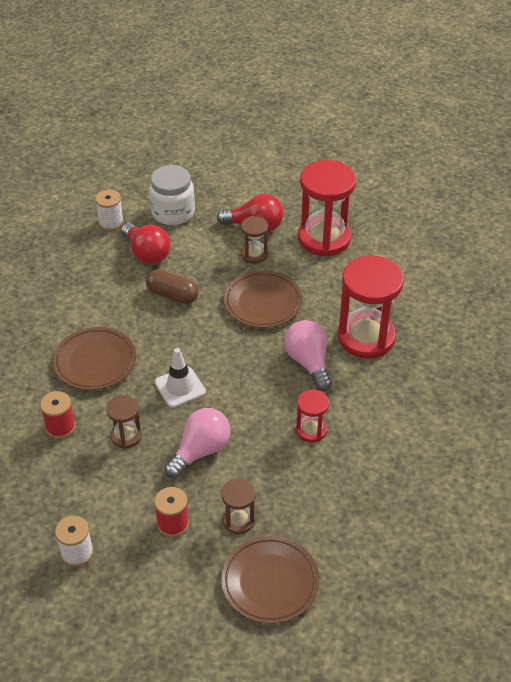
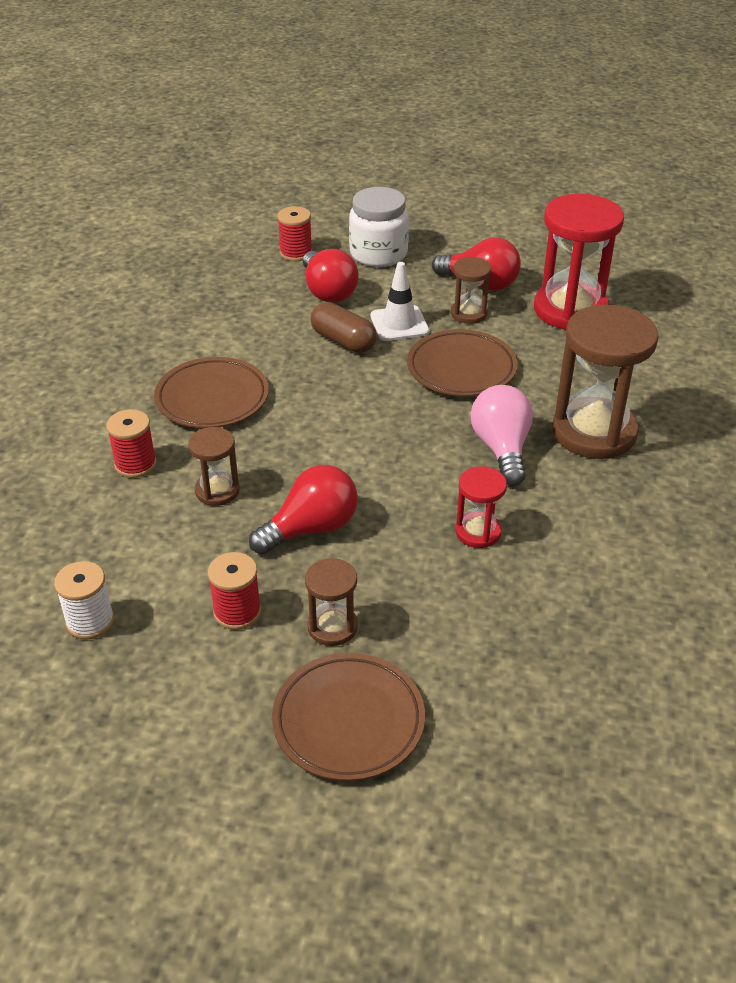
camera: 15 degrees right, 5 degrees down
white spool [95,190,124,231] -> red spool [277,206,312,261]
white traffic cone [155,348,206,408] -> white traffic cone moved to [370,262,429,341]
pink light bulb [164,408,231,478] -> red light bulb [249,465,358,554]
red hourglass [337,256,404,358] -> brown hourglass [553,304,659,459]

